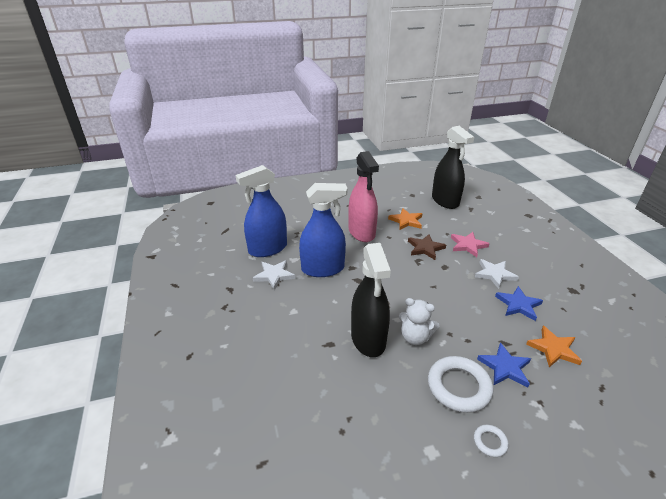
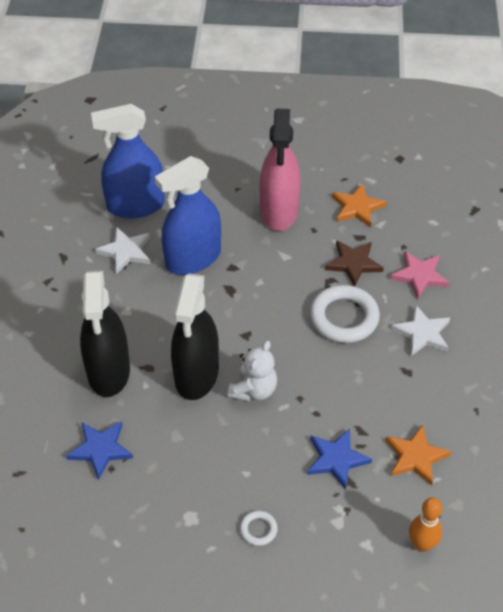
camera: 20 degrees right, 15 degrees up
blue spray bottle [299,183,347,277] -> blue spray bottle turned 135 degrees clockwise [155,156,221,275]
white teddy bear [399,298,439,345] -> white teddy bear turned 105 degrees counterclockwise [228,341,277,402]
white ring [428,356,493,413] -> white ring moved to [310,285,380,343]
black spray bottle [432,126,474,209] -> black spray bottle moved to [80,270,130,397]
blue star [495,286,543,321] -> blue star moved to [66,421,133,480]
none -> orange bowling pin [409,497,442,552]

